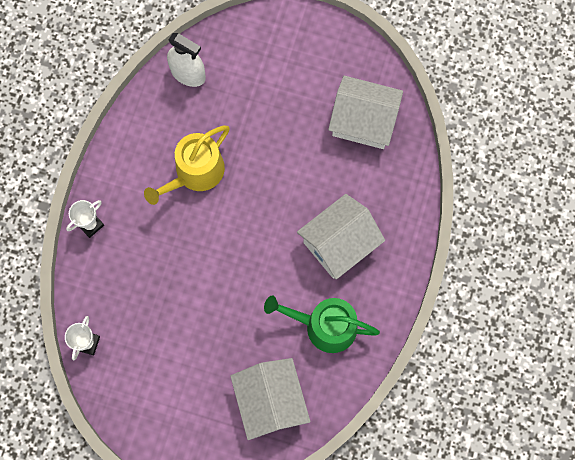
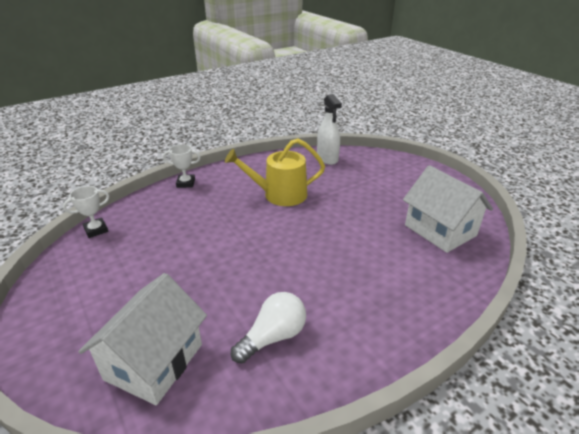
camera: 40 degrees right, 40 degrees down
green watering can [264,295,380,353] -> white light bulb [231,292,306,363]
white house [297,194,385,279] -> none

